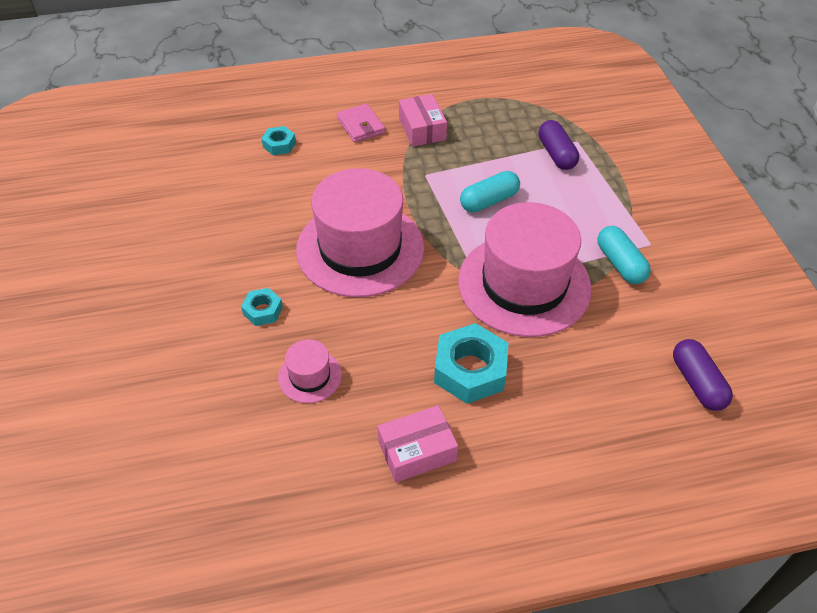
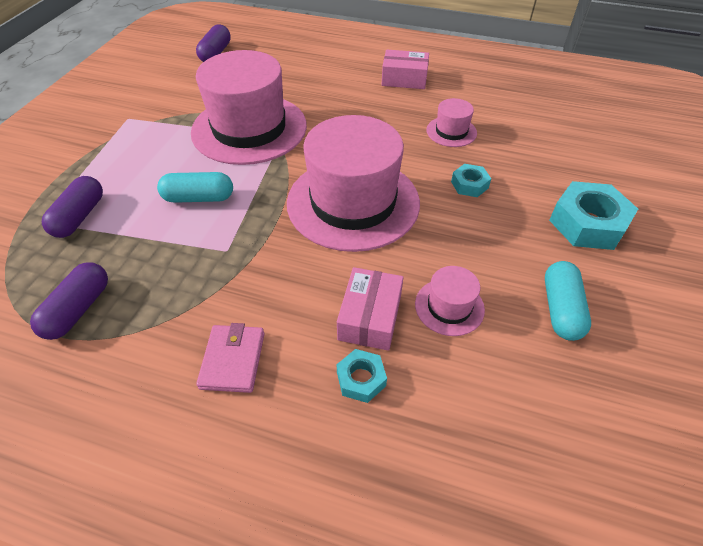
camera: 150 degrees left, 0 degrees up
pink box [399,94,447,147] -> pink box moved to [337,267,404,351]
turquoise nut [434,323,509,404] -> turquoise nut moved to [549,181,638,250]
turquoise capsule [597,226,651,284] -> turquoise capsule moved to [545,261,591,341]
none -> purple capsule [30,262,108,340]
none -> pink hat [415,266,485,336]

